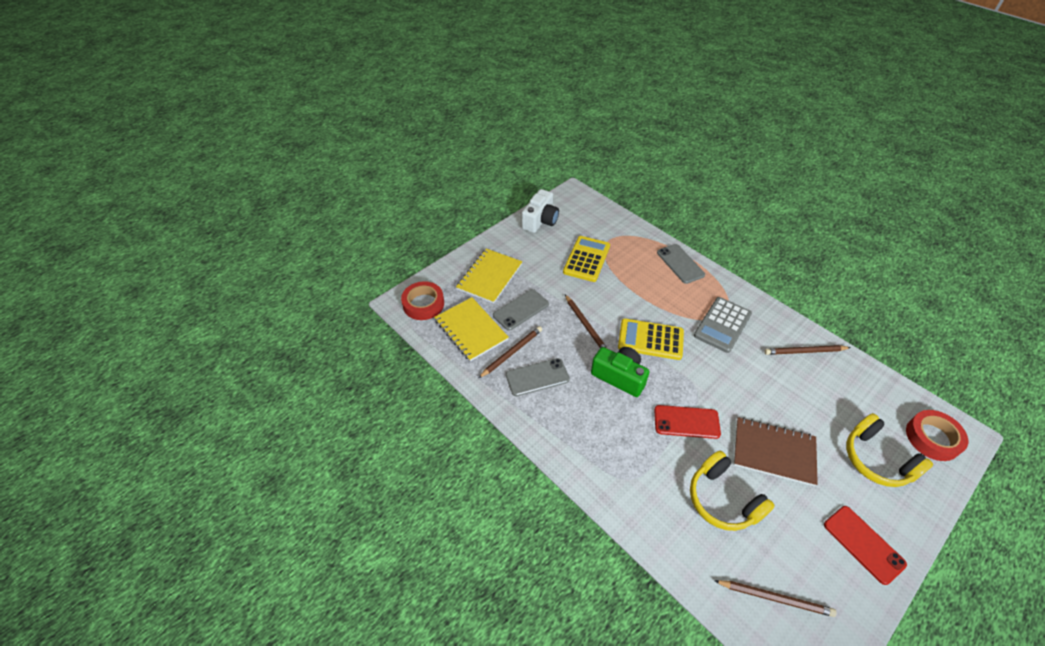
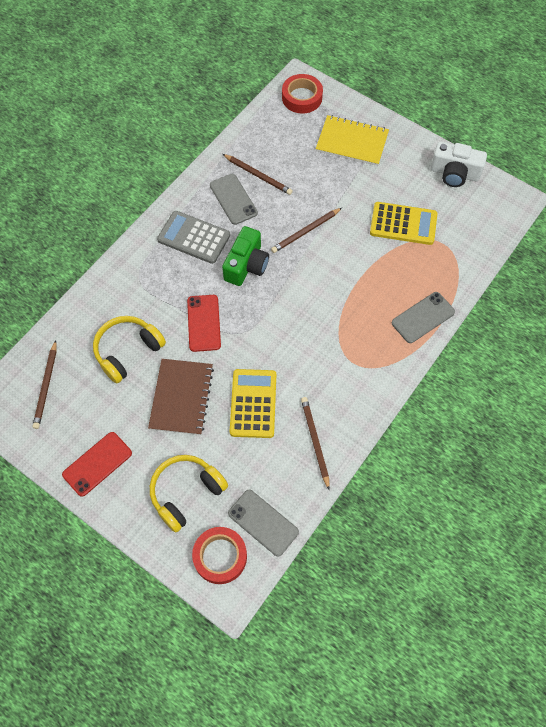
camera: 80 degrees right, 15 degrees up
yellow notebook [434,297,509,362] -> none
grey phone [493,289,549,331] -> grey phone moved to [228,490,299,557]
yellow calculator [618,319,684,360] -> yellow calculator moved to [230,369,276,438]
grey calculator [694,297,752,353] -> grey calculator moved to [157,211,230,264]

